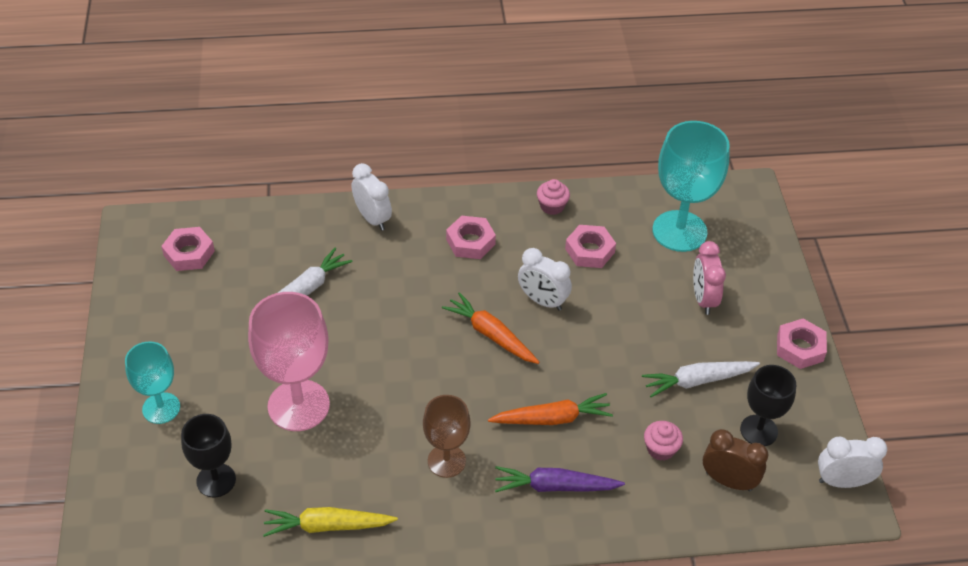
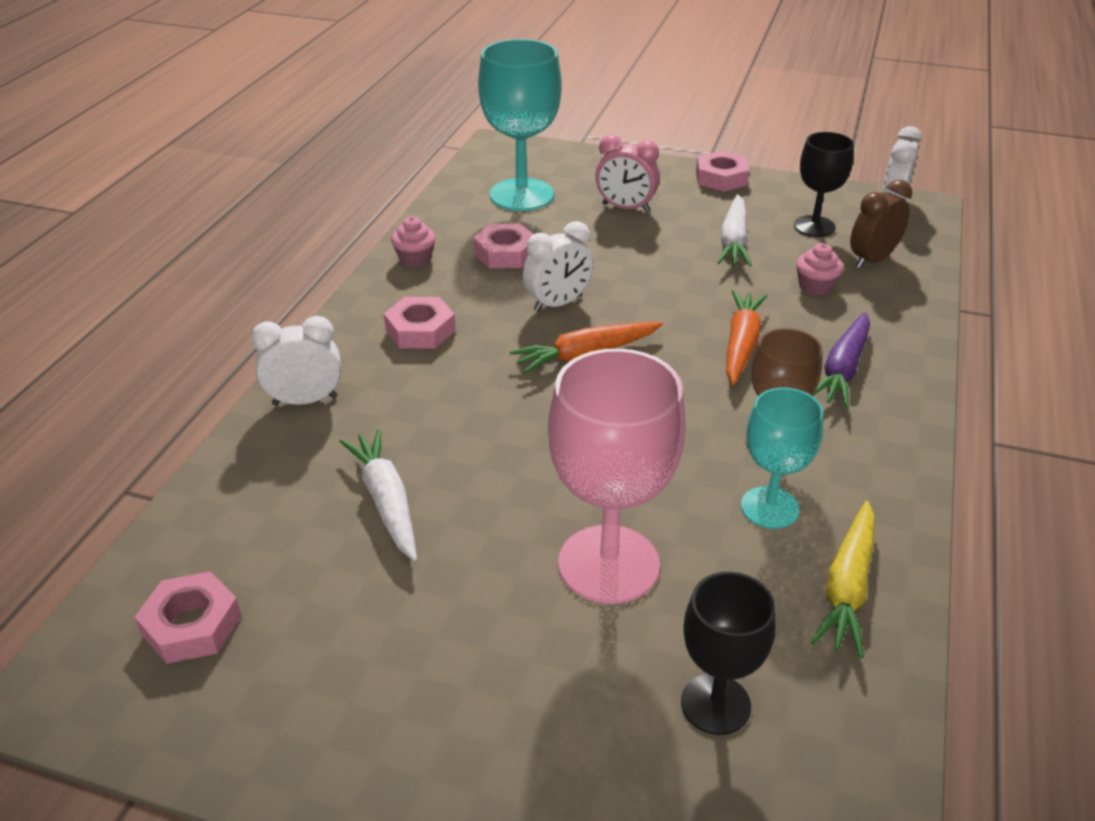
camera: 65 degrees left, 10 degrees down
turquoise goblet [125,341,180,424] -> turquoise goblet moved to [741,388,823,529]

